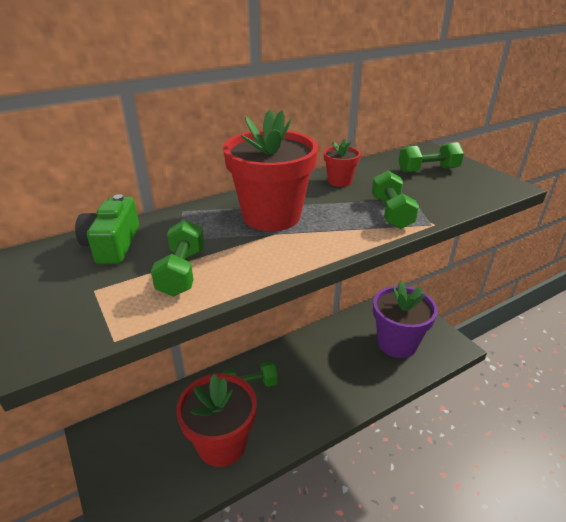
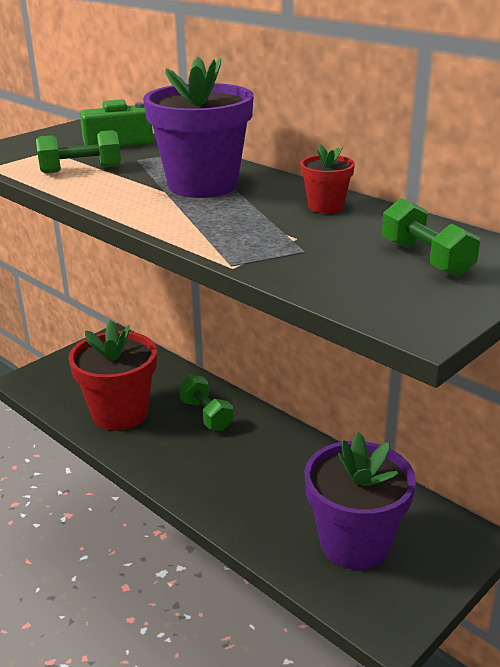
camera: 75 degrees right, 5 degrees down
red flower pot [223,109,318,231] -> purple flower pot [143,57,254,198]
green dumbbell [372,171,419,229] -> none

